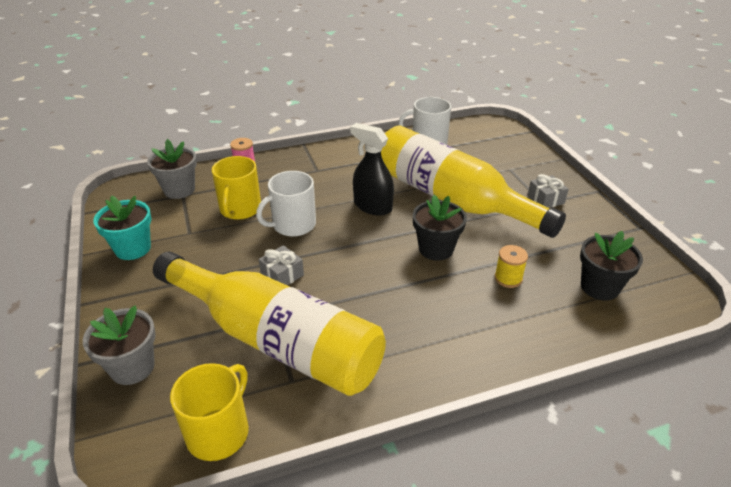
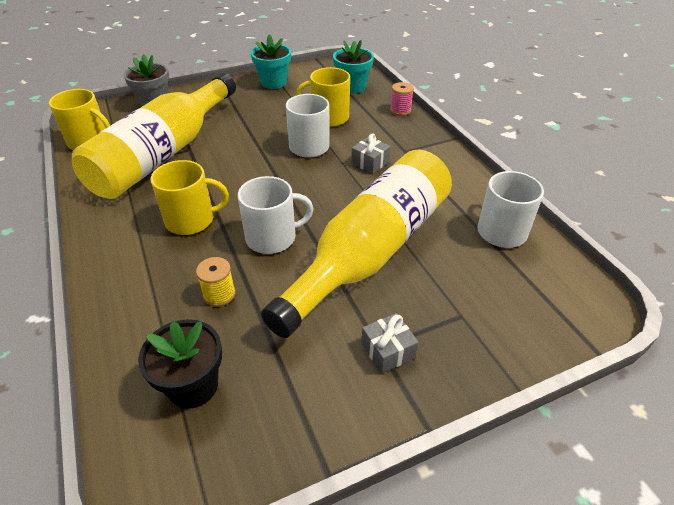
camera: 85 degrees right, 5 degrees up
grey flower pot [147,139,197,199] -> turquoise flower pot [333,40,374,94]
grey gift [259,245,304,285] -> grey gift moved to [351,134,391,174]
black spray bottle [350,123,394,216] -> none
black flower pot [413,195,467,261] -> white mug [238,176,314,254]
none -> yellow mug [151,160,229,235]

